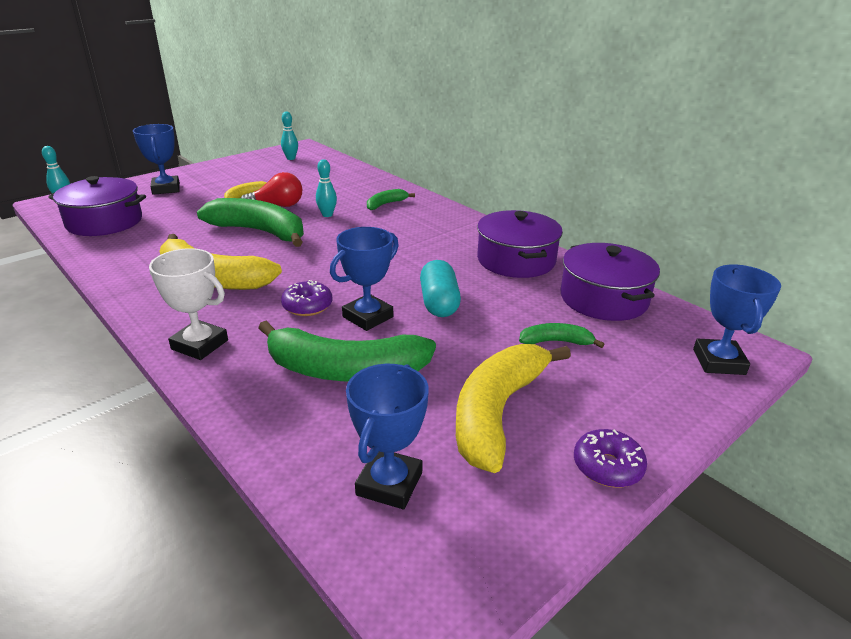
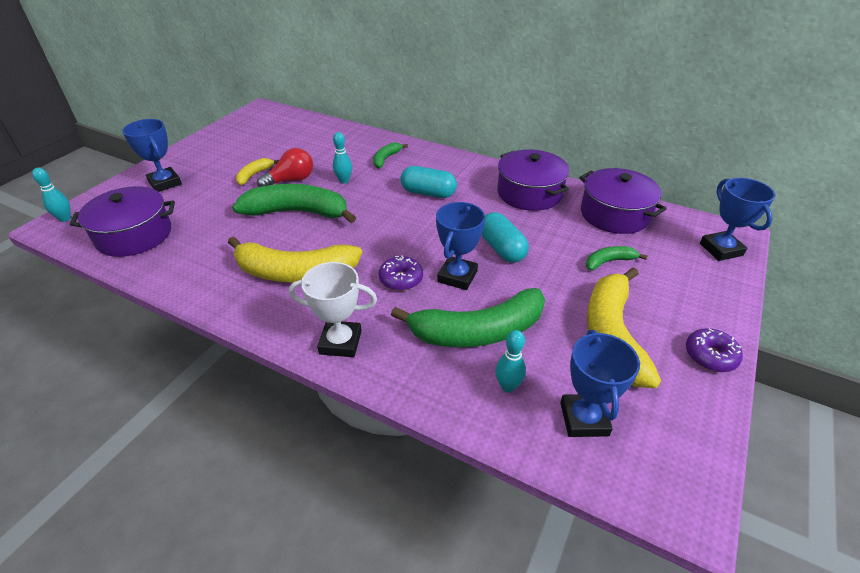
camera: 20 degrees left, 10 degrees up
turquoise bowling pin [281,112,298,160] -> turquoise bowling pin moved to [495,330,526,392]
none -> turquoise capsule [400,166,457,198]

